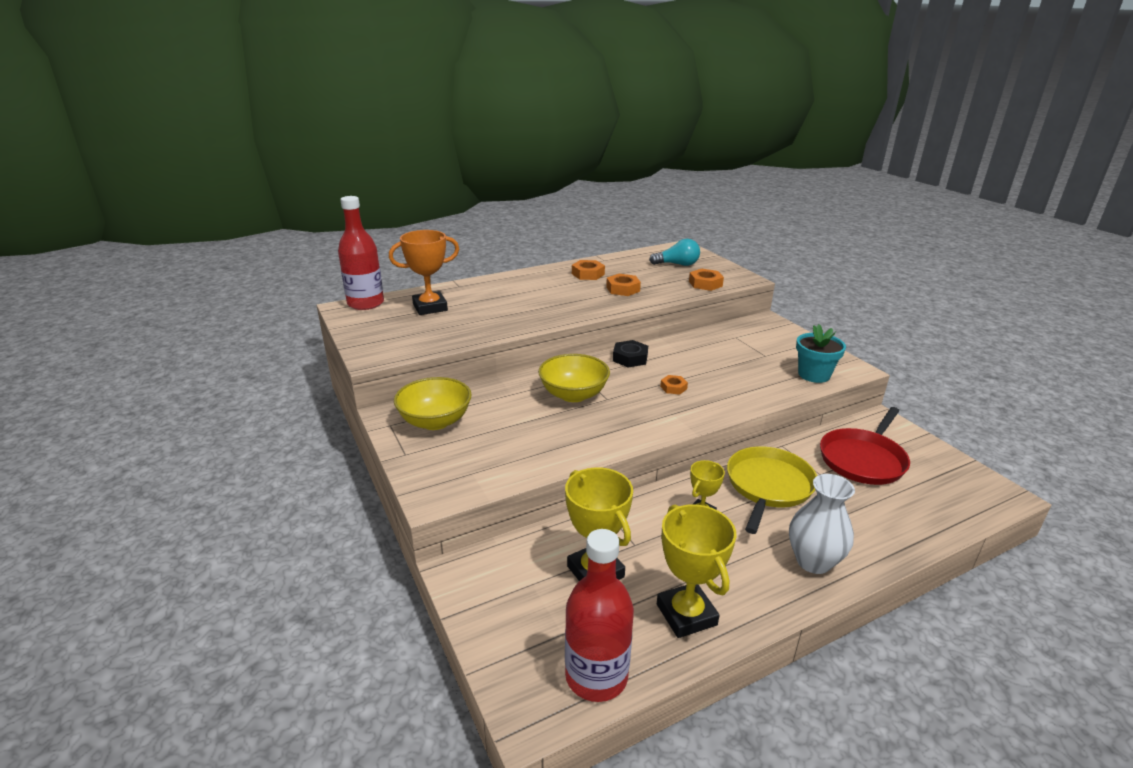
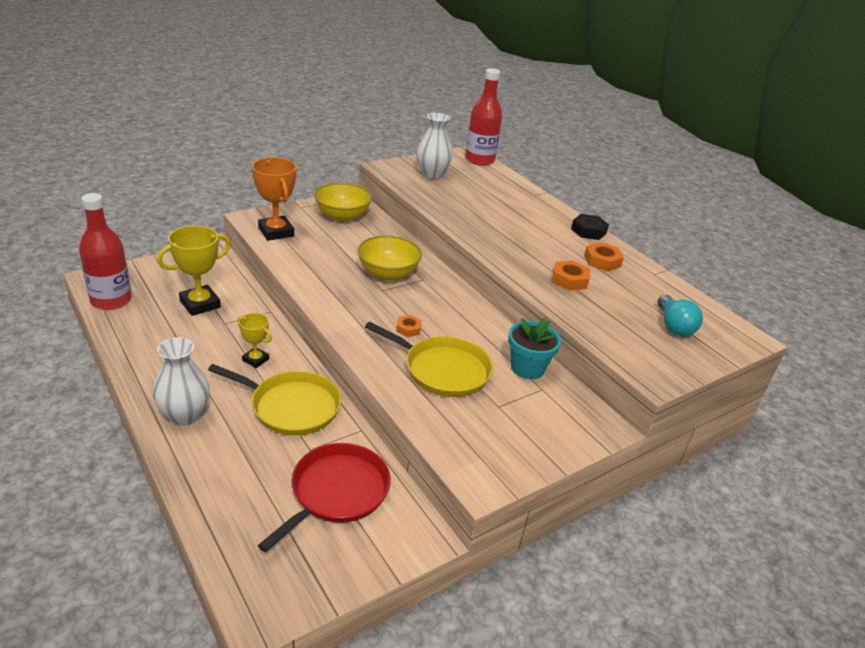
camera: 80 degrees right, 5 degrees up
orange trophy [389,230,459,315] -> orange trophy moved to [252,157,297,241]
black nut [613,340,648,368] -> black nut moved to [571,214,609,240]
yellow trophy [657,504,736,638] -> none
orange nut [689,269,724,291] -> none
turquoise flower pot [796,324,846,383] -> turquoise flower pot moved to [508,318,561,379]
red pan [820,407,910,485] -> red pan turned 90 degrees clockwise [258,443,391,552]
none -> yellow pan [365,322,493,397]
none -> white vase [416,113,453,179]

